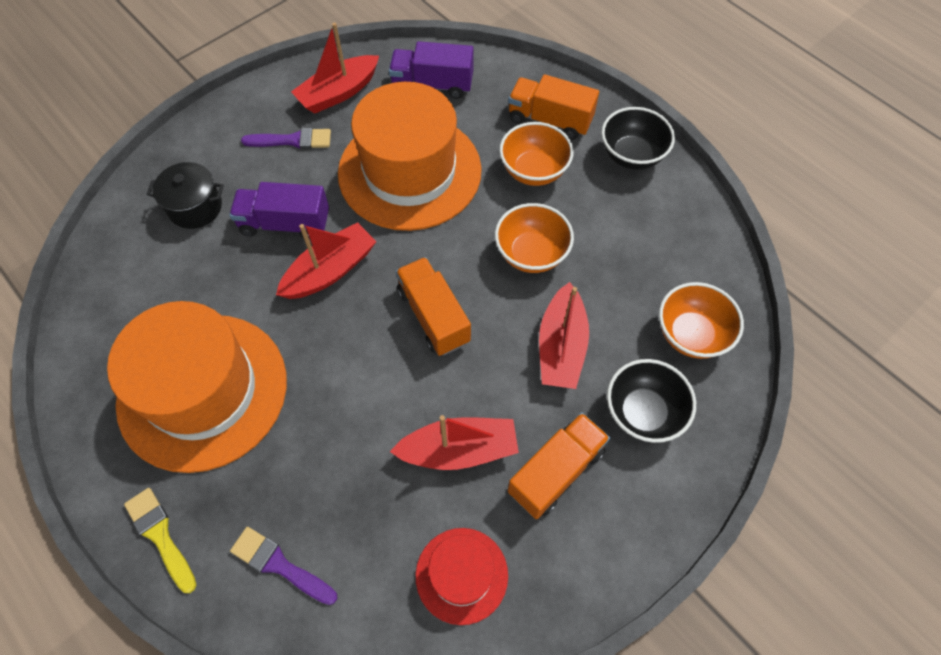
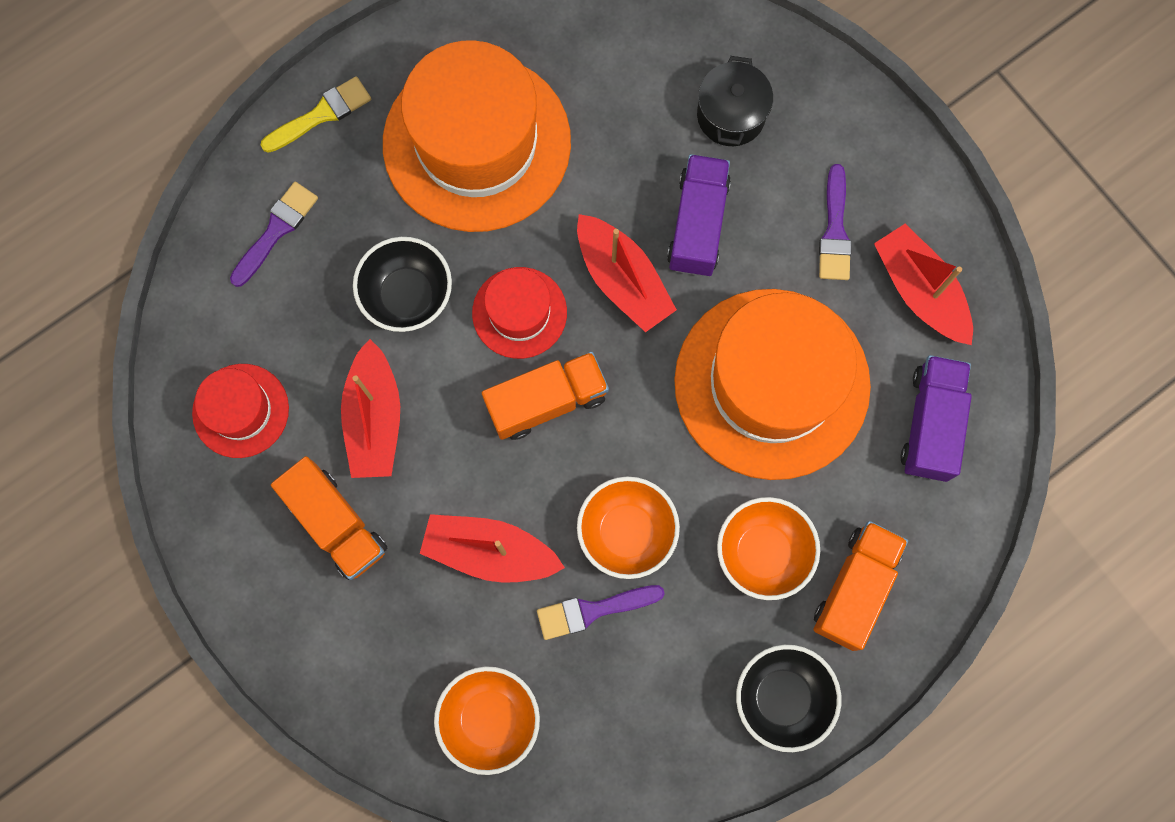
camera: 95 degrees right, 15 degrees up
black bowl [607,359,696,443] -> black bowl moved to [353,237,452,332]
none -> red hat [472,267,567,359]
none -> purple brush [537,585,665,640]

